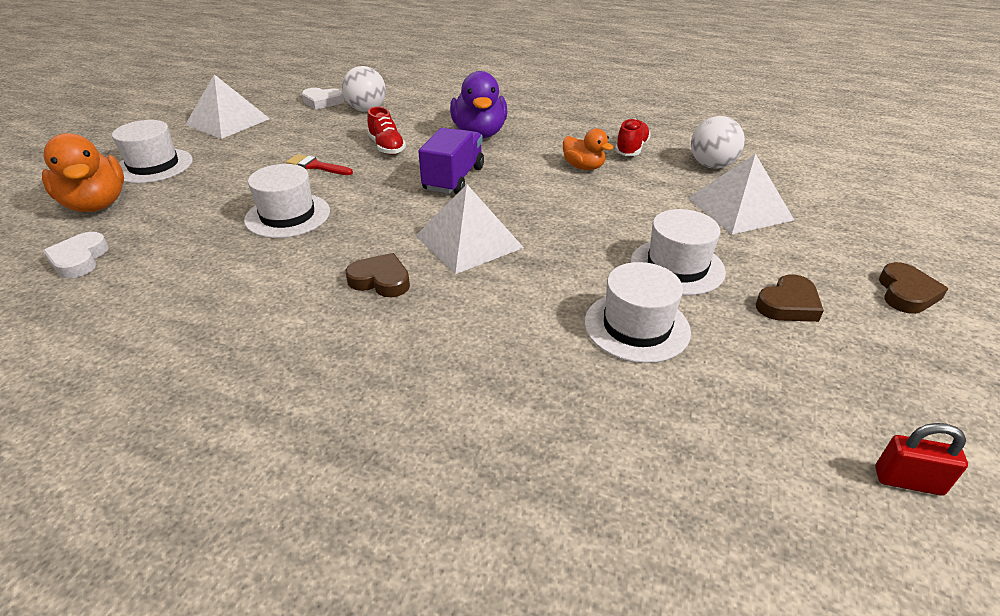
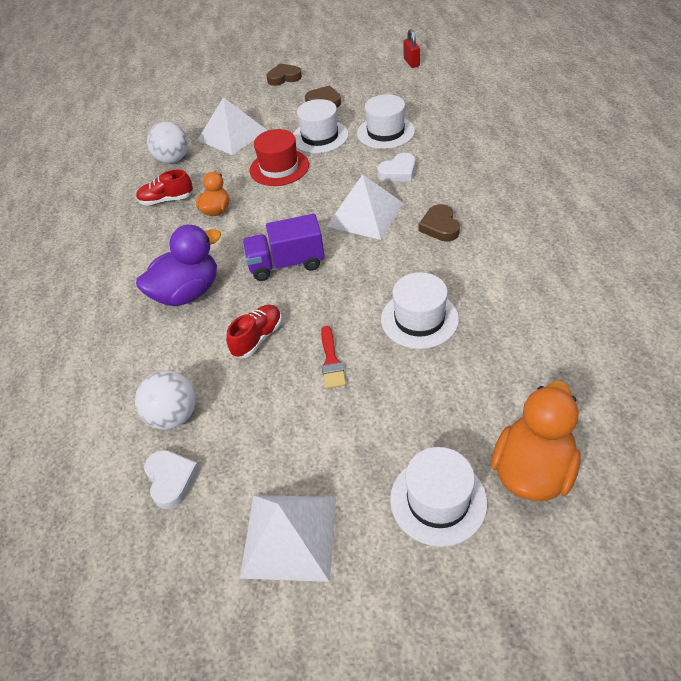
camera: 115 degrees left, 10 degrees up
white heart [43,232,109,278] -> white heart moved to [377,153,416,182]
none -> red hat [250,129,309,186]

